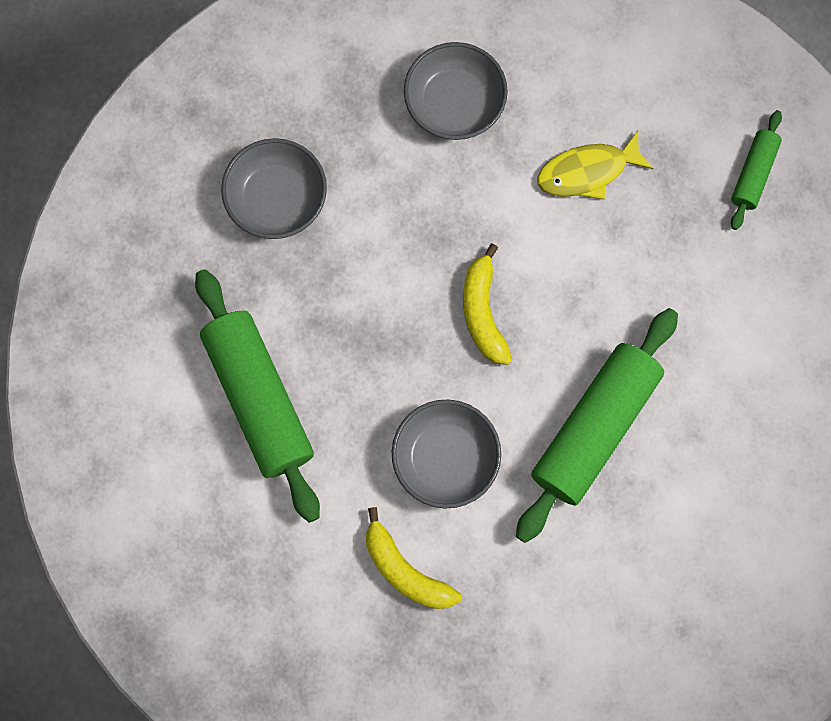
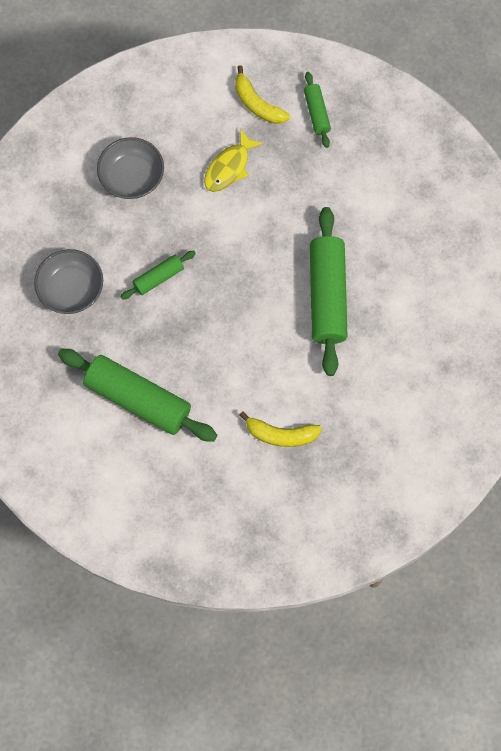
camera: 35 degrees left, 5 degrees down
grey bowl [392,399,501,509] -> none
yellow banana [463,243,512,365] -> yellow banana moved to [235,65,290,124]
none -> green rolling pin [121,251,196,300]

